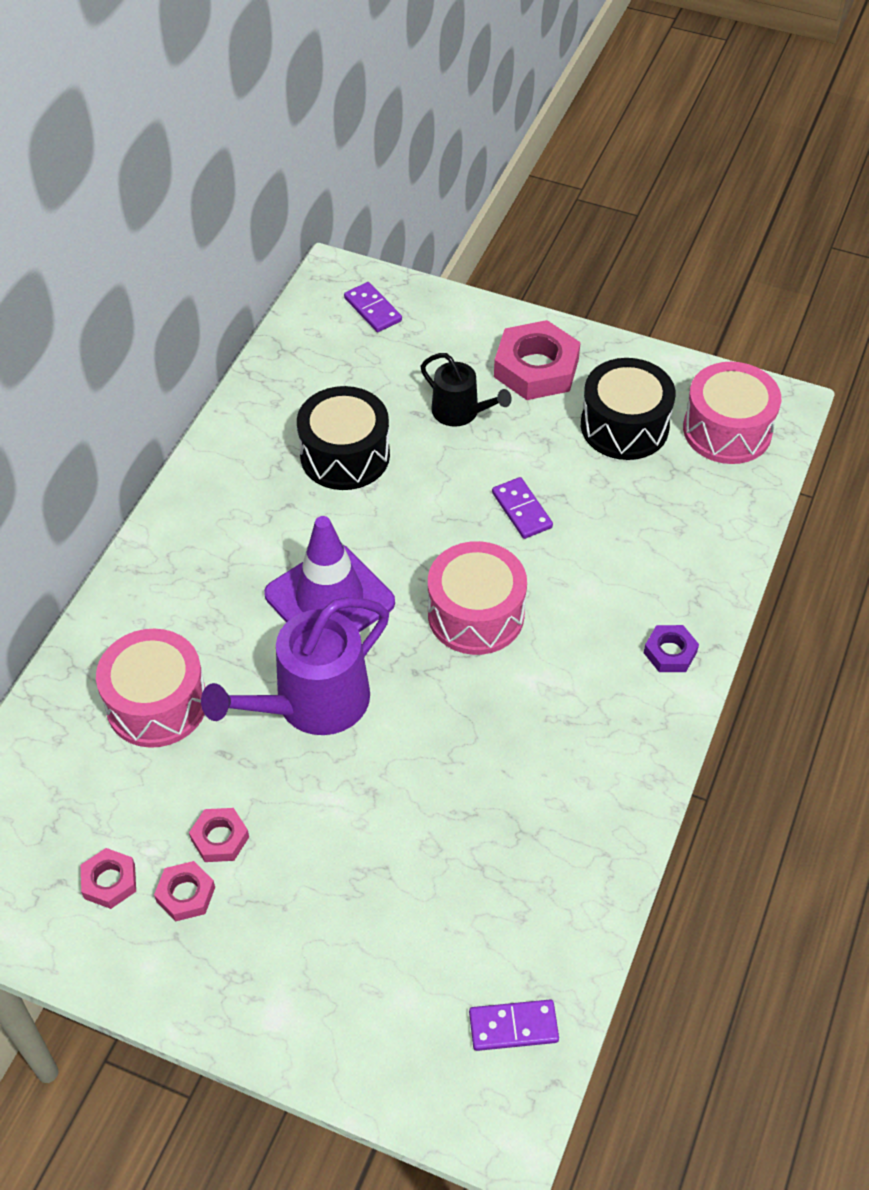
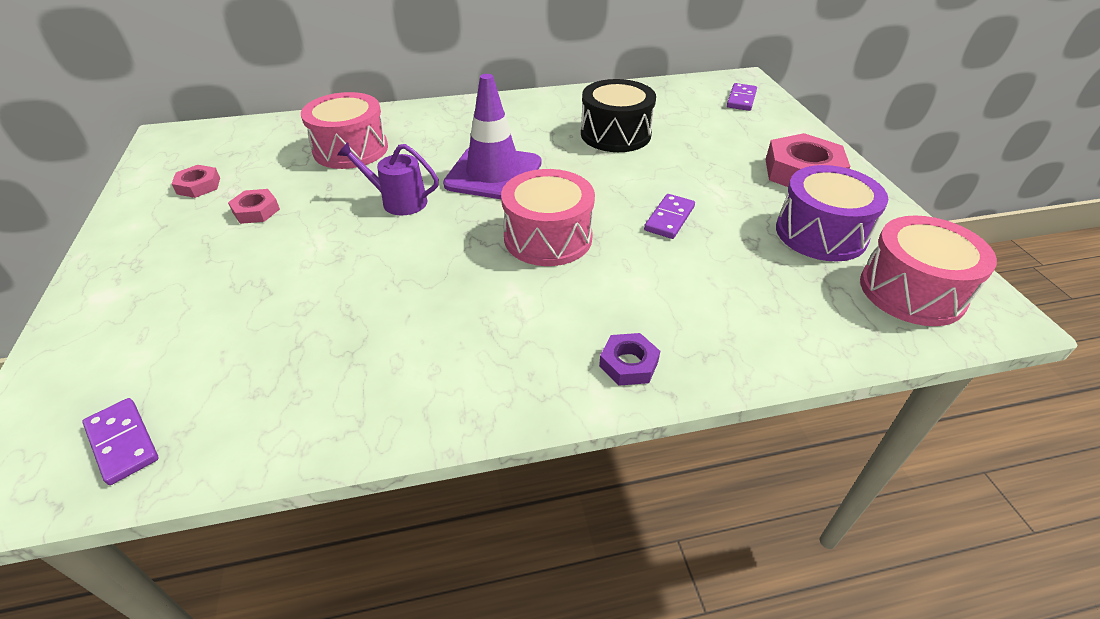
camera: 55 degrees right, 10 degrees down
pink nut [154,861,215,921] -> none
purple watering can [201,597,389,735] -> purple watering can [338,142,439,215], size x0.58
black watering can [421,353,512,427] -> none
black drum [581,358,675,460] -> purple drum [776,165,888,261]

